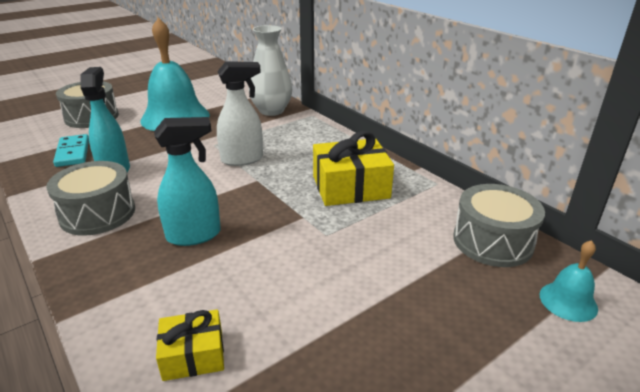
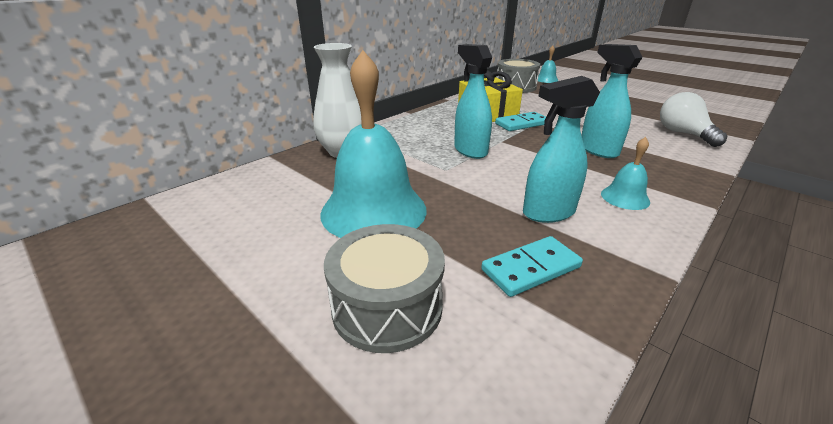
camera: 100 degrees left, 0 degrees up
grey drum [46,161,135,236] -> turquoise bell [601,137,650,210]
yellow gift [156,309,224,381] -> white light bulb [660,92,727,147]
white spray bottle [217,61,263,166] -> turquoise spray bottle [454,44,492,159]
none -> turquoise domino [495,112,546,131]

